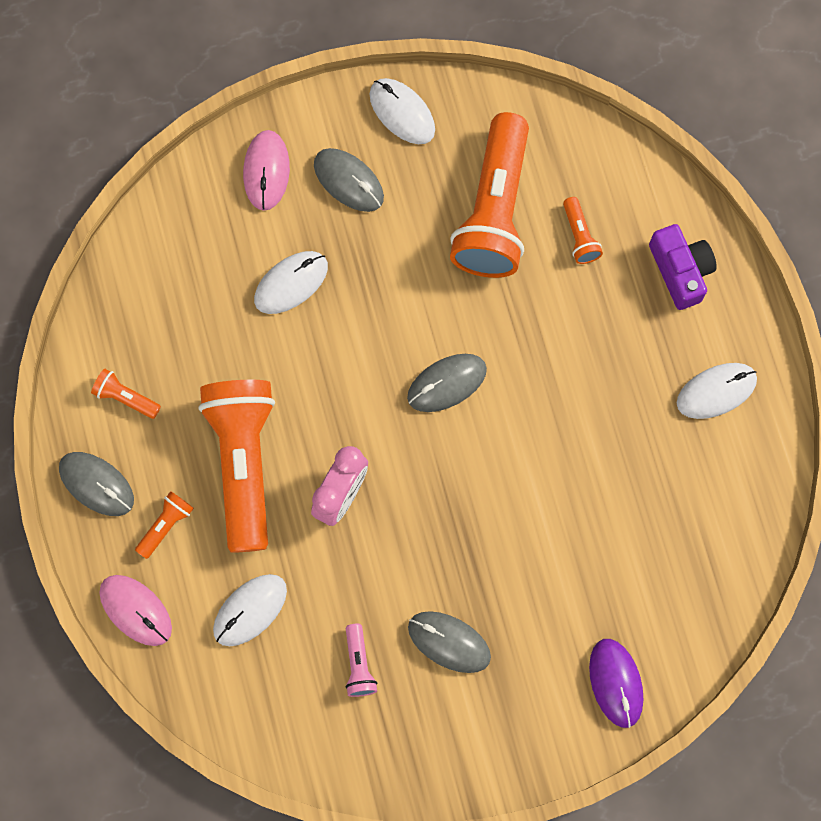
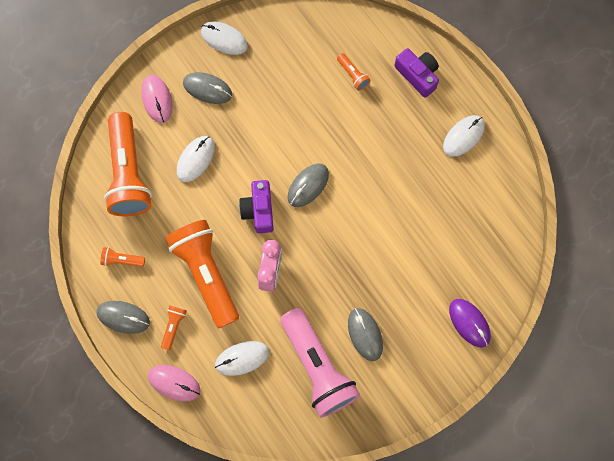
camera: 20 degrees left, 0 degrees up
white mouse [213,574,287,646] -> white mouse turned 45 degrees clockwise [215,341,269,376]
pink flashlight [346,624,377,697] -> pink flashlight [280,308,360,418], size x2.44
grey mouse [408,611,491,673] -> grey mouse turned 60 degrees clockwise [348,308,383,361]
orange flashlight [450,112,529,278] -> orange flashlight moved to [104,112,152,216]
none -> purple camera [239,180,274,233]

